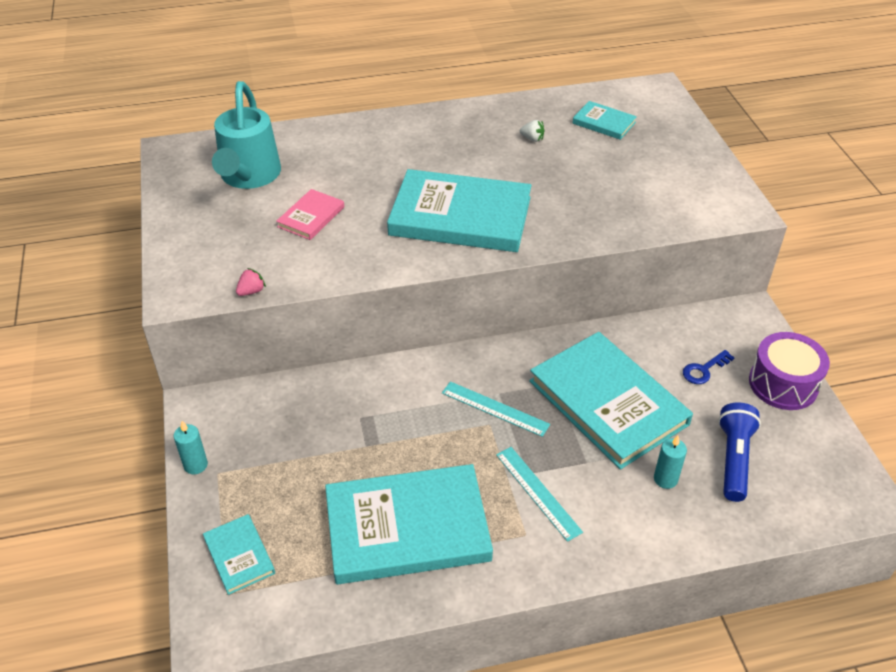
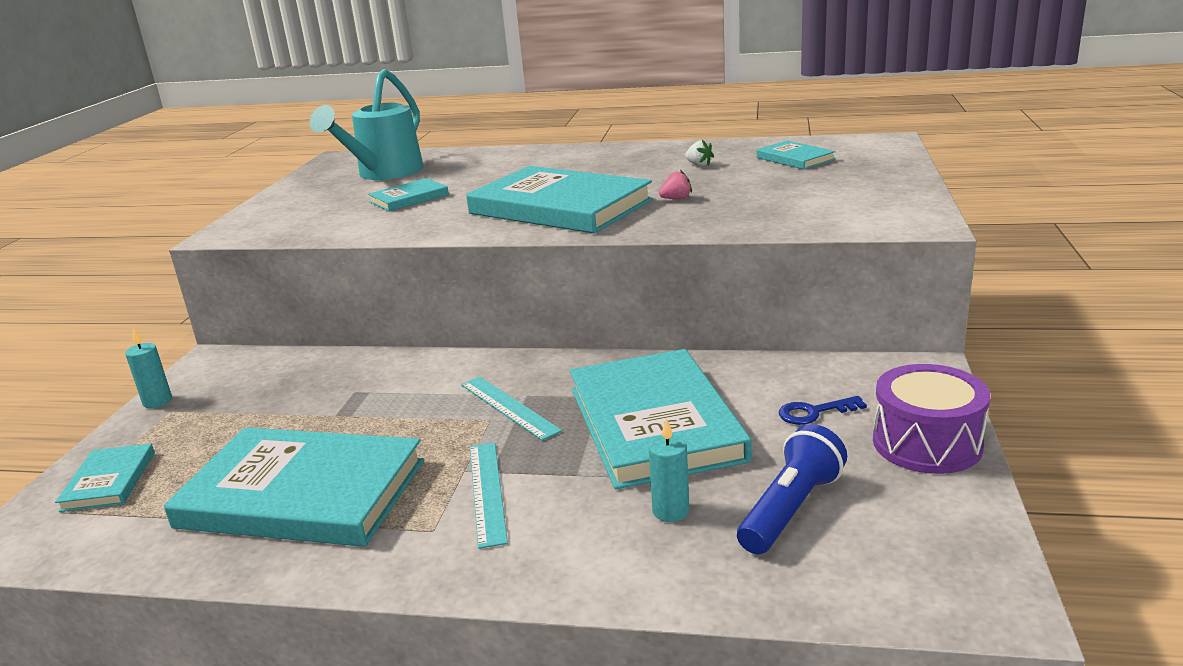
camera: 25 degrees right, 20 degrees down
pink strawberry [236,268,266,296] -> pink strawberry moved to [659,170,692,199]
pink book [276,189,344,240] -> turquoise book [368,178,449,212]

